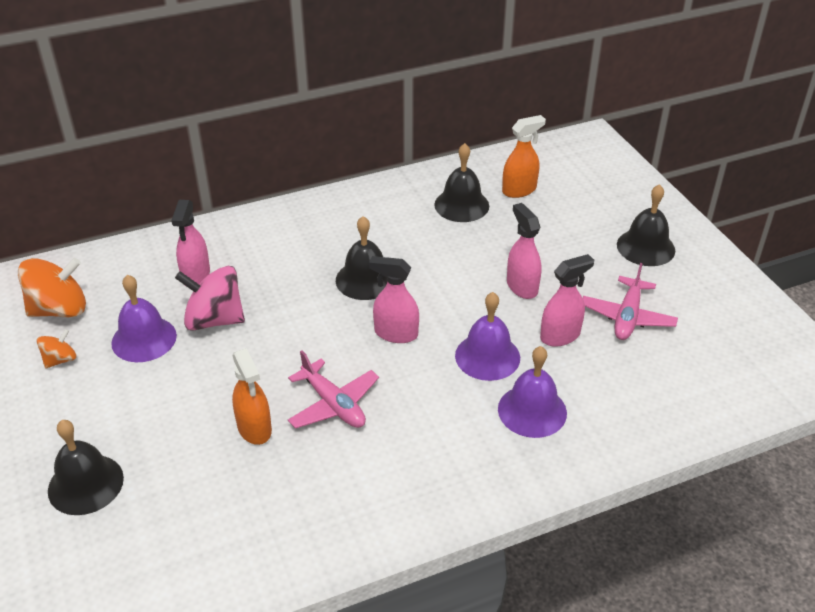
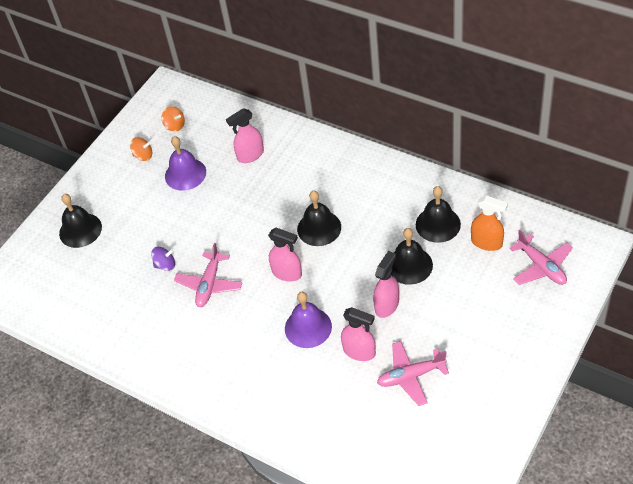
camera: 60 degrees right, 10 degrees up
orange spinning top [18,258,86,317] -> orange spinning top [162,106,185,132], size x0.53
pink spinning top [175,266,245,331] -> none
orange spray bottle [232,348,272,445] -> purple spinning top [151,247,175,271]
pink spray bottle [369,256,419,343] -> pink spray bottle turned 135 degrees clockwise [268,228,302,282]
purple bell [498,346,567,438] -> none
black bell [617,184,675,266] -> black bell moved to [391,228,433,285]
none -> pink plane [510,230,573,285]

